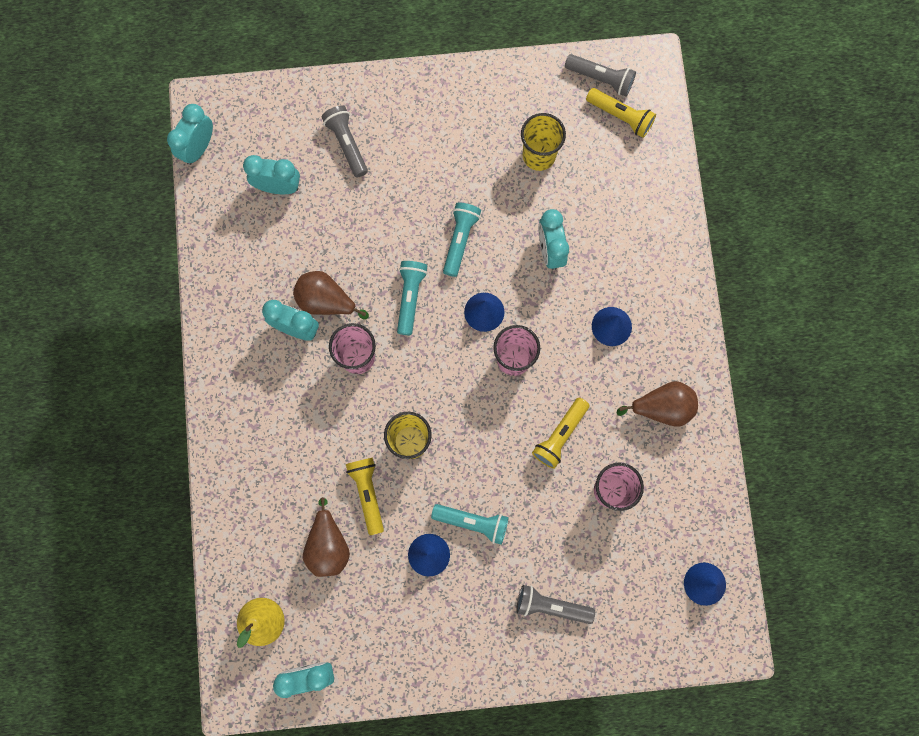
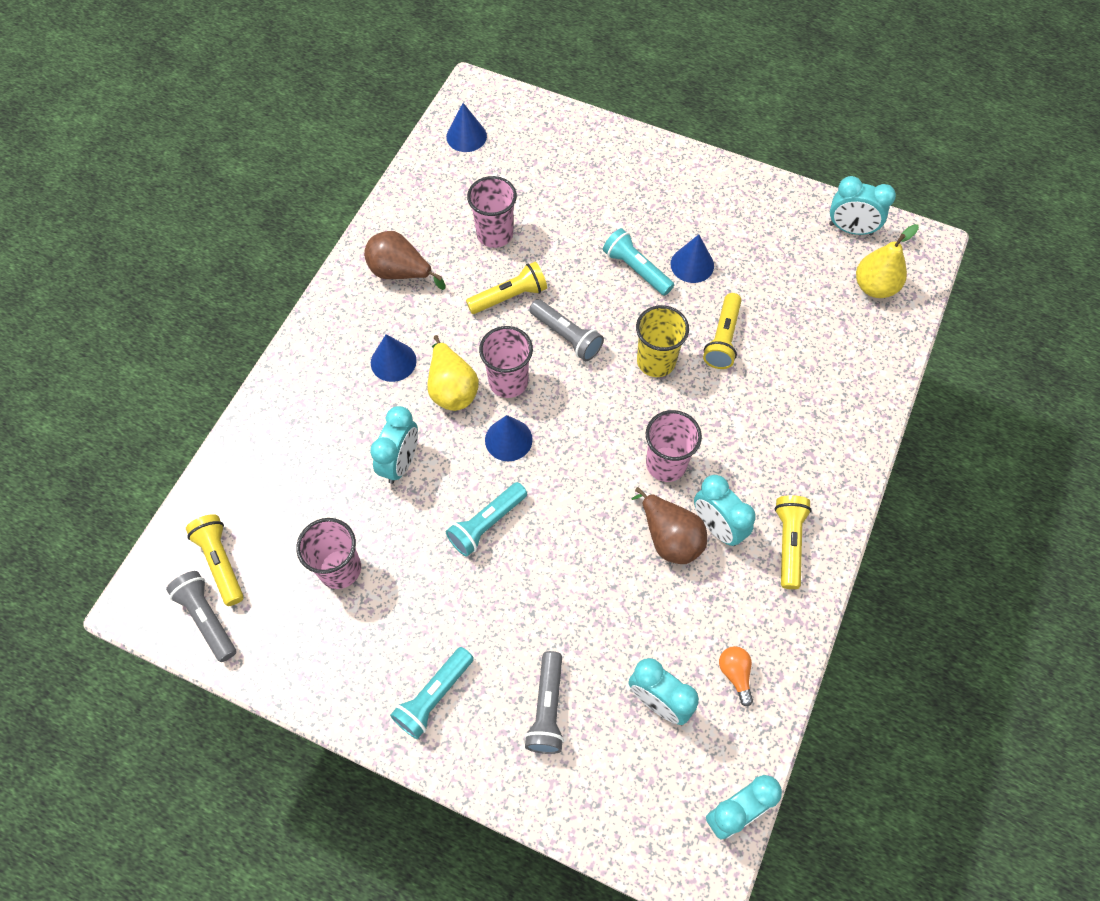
camera: 150 degrees left, 15 degrees down
brown pear [303,497,350,577] -> none
turquoise flashlight [397,261,428,335] -> turquoise flashlight moved to [390,647,474,739]
grey flashlight [516,585,595,624] -> grey flashlight moved to [529,299,604,361]
yellow cup [521,113,566,171] -> pink cup [296,518,361,589]
none -> yellow pear [427,335,479,411]
none -> orange light bulb [719,646,753,707]
none -> yellow flashlight [775,495,812,589]

